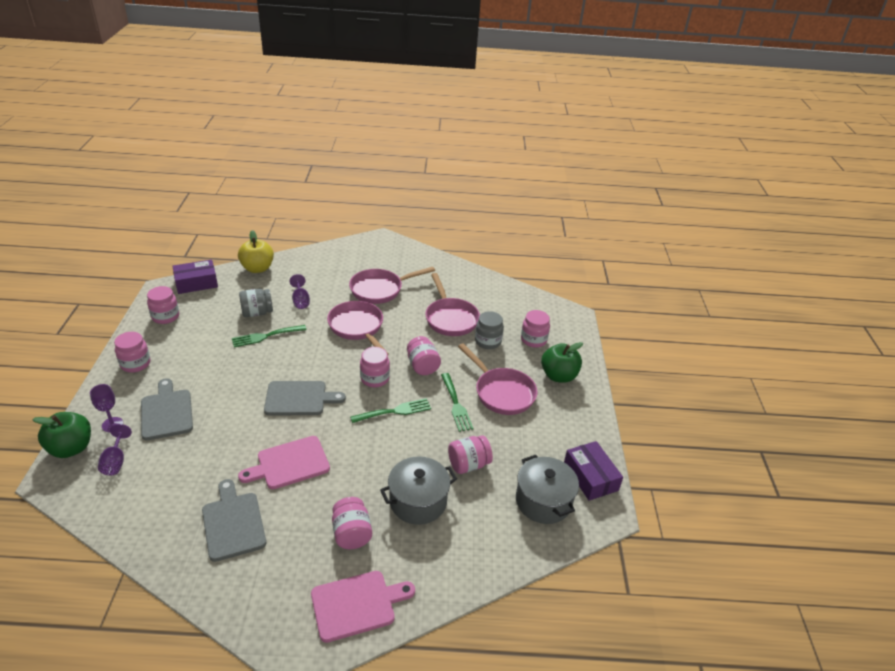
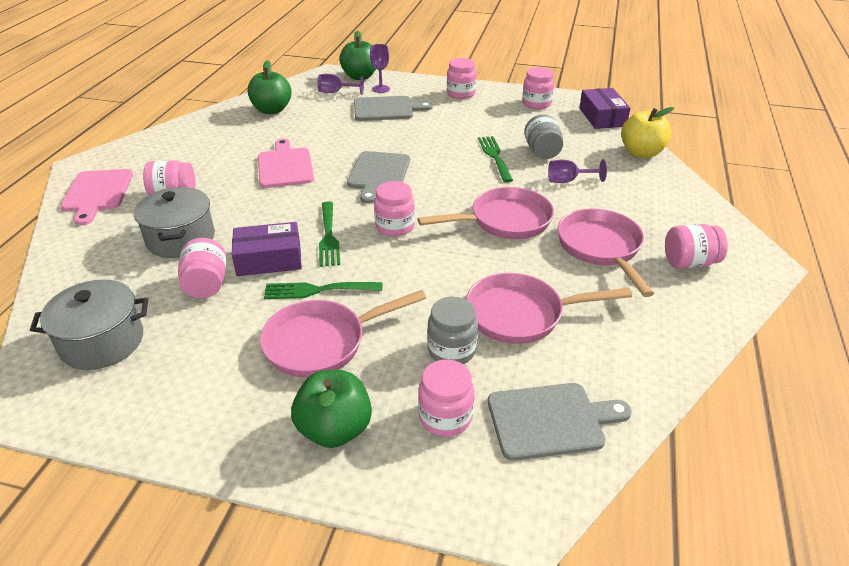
camera: 105 degrees right, 0 degrees up
grey cutting board [202,479,266,562] -> grey cutting board moved to [488,383,632,461]
pink jar [407,336,441,375] -> pink jar moved to [665,224,728,269]
purple box [564,441,623,501] -> purple box moved to [232,222,302,276]
none -> green apple [248,60,292,114]

